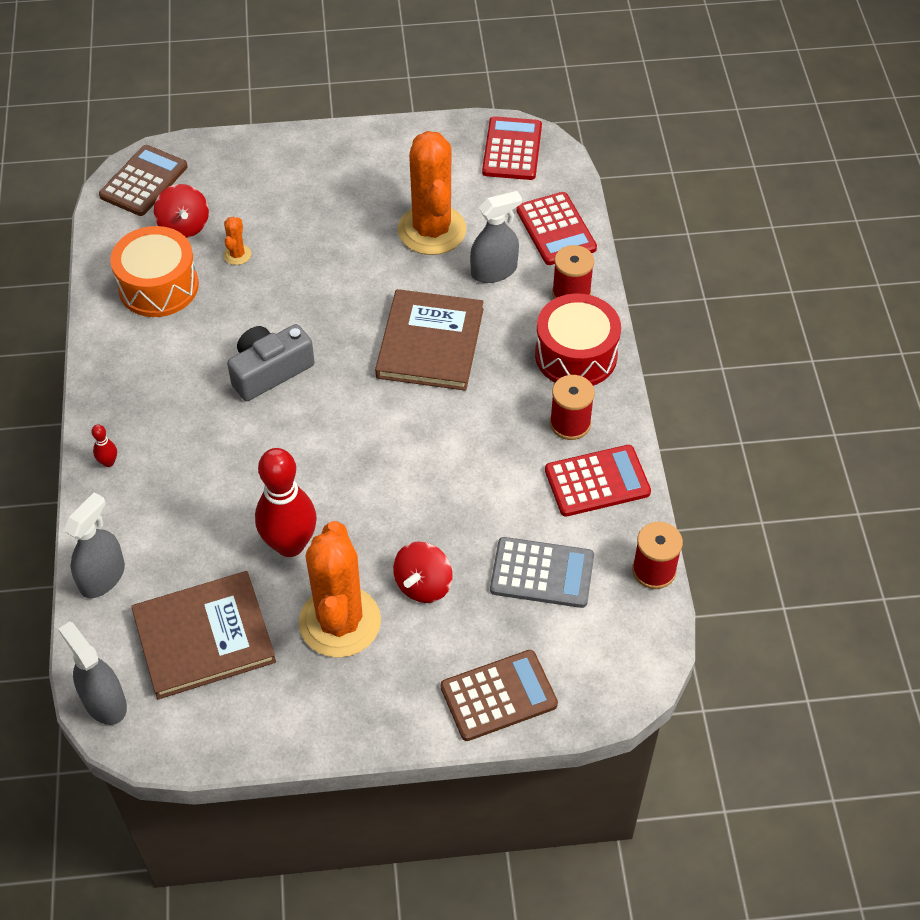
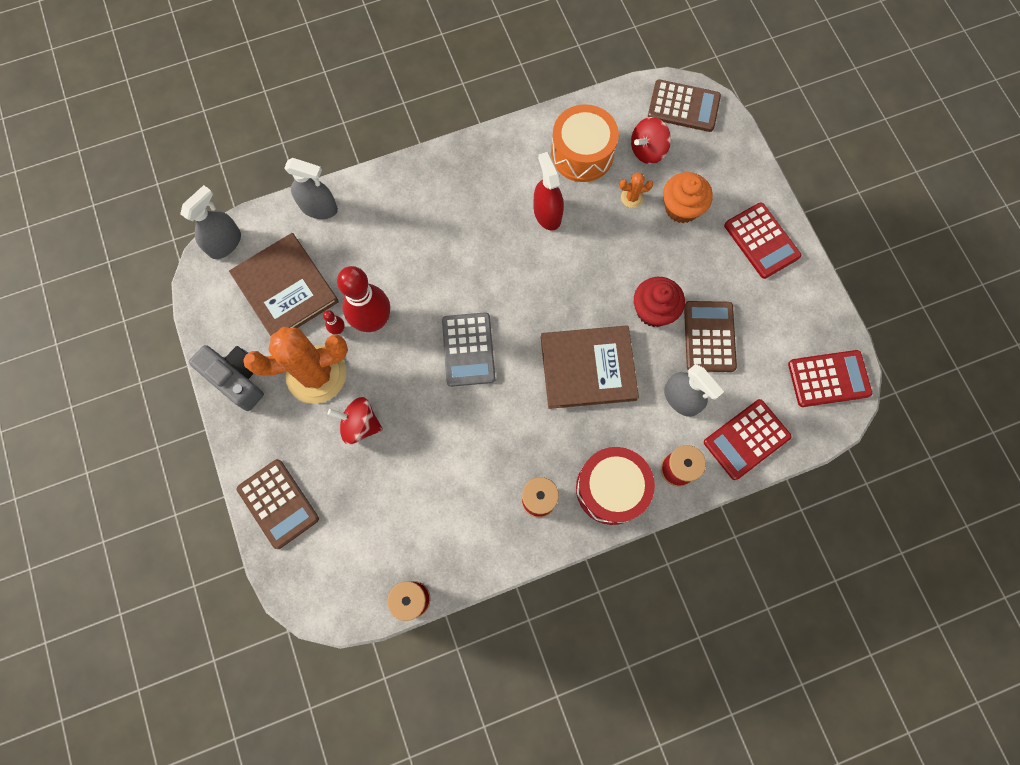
camera: 75 degrees right, 20 degrees up
red bowling pin [91,424,117,467] -> red bowling pin moved to [323,310,345,335]
grey camera [227,324,315,401] -> grey camera moved to [189,345,264,411]
orange cactus [398,131,466,255] -> brown calculator [684,301,737,372]
grey calculator [490,537,594,608] -> grey calculator moved to [442,312,496,387]
red calculator [545,445,651,517] -> red calculator moved to [724,202,801,279]
none -> red spray bottle [534,152,564,231]
none -> red cupcake [634,277,685,327]
none -> orange cupcake [663,172,713,223]

